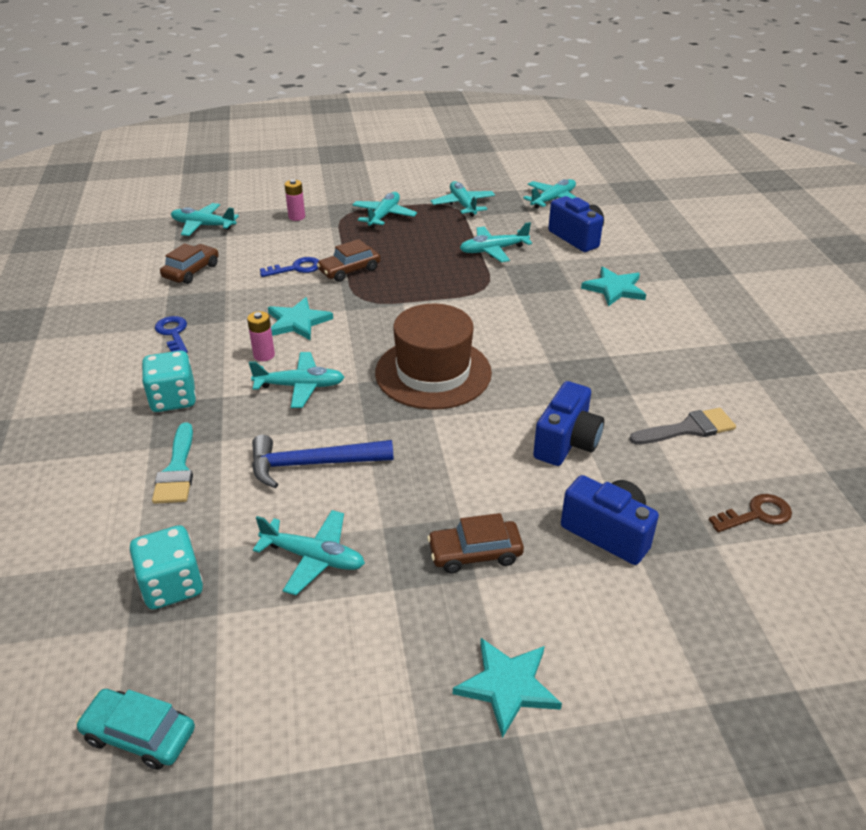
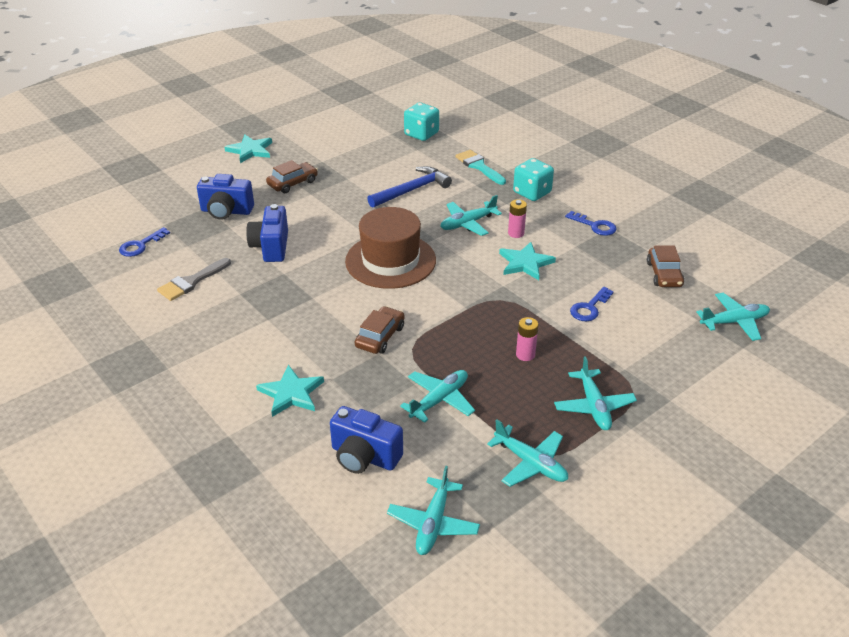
camera: 150 degrees right, 0 degrees up
turquoise car [76,689,195,770] -> none
turquoise plane [253,510,365,595] -> none
pink battery [285,179,305,221] -> pink battery moved to [516,317,538,361]
brown car [317,239,381,282] -> brown car moved to [355,306,405,354]
brown key [709,494,792,532] -> blue key [119,227,170,257]

